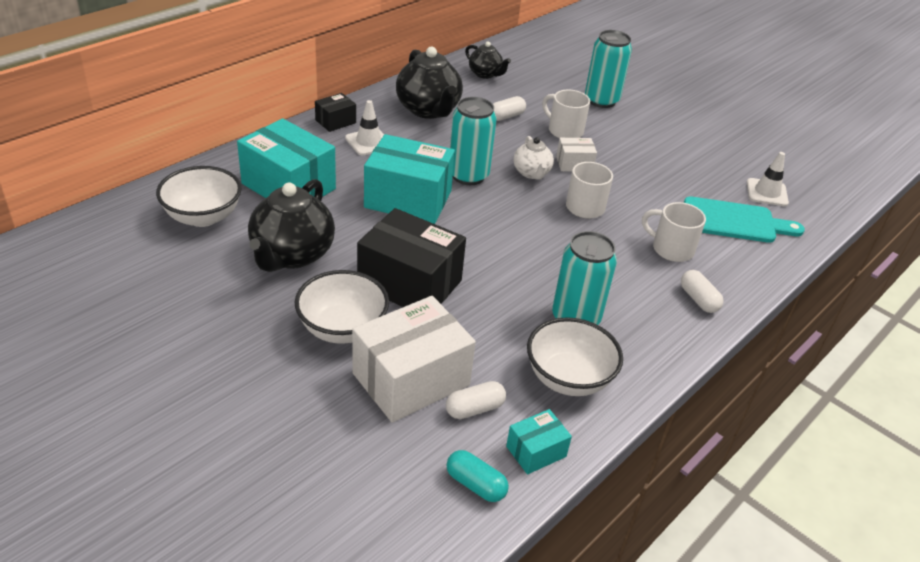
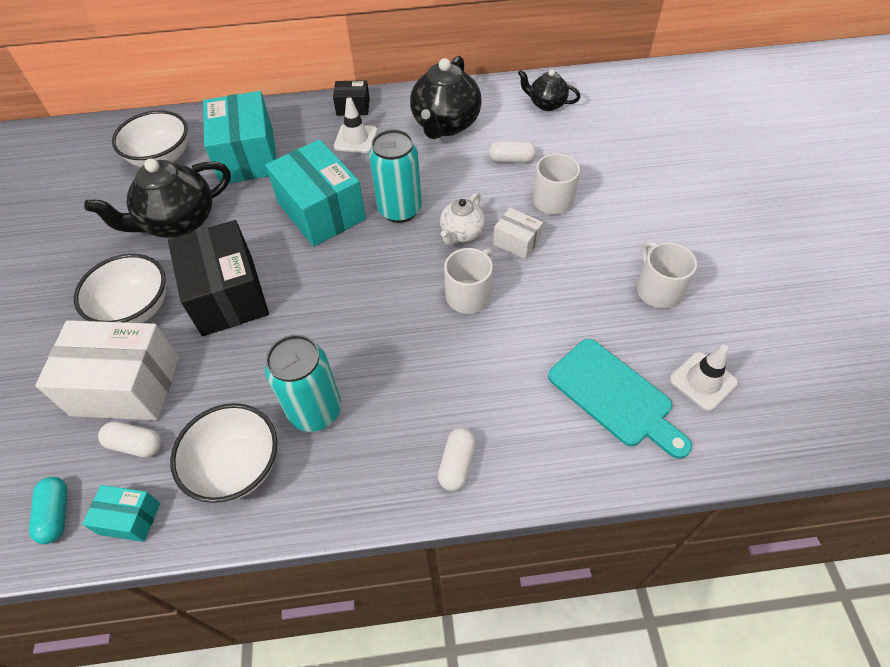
camera: 45 degrees right, 15 degrees up
black teapot [465,42,511,79] -> black teapot turned 120 degrees clockwise [518,70,580,111]
turquoise can [585,30,632,108] -> none
white mug [642,202,706,262] -> white mug moved to [637,241,697,309]

